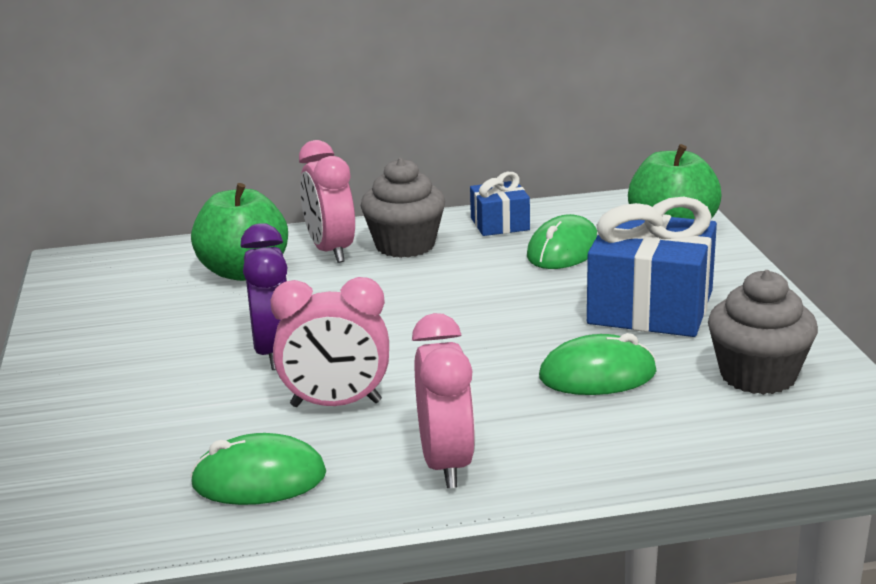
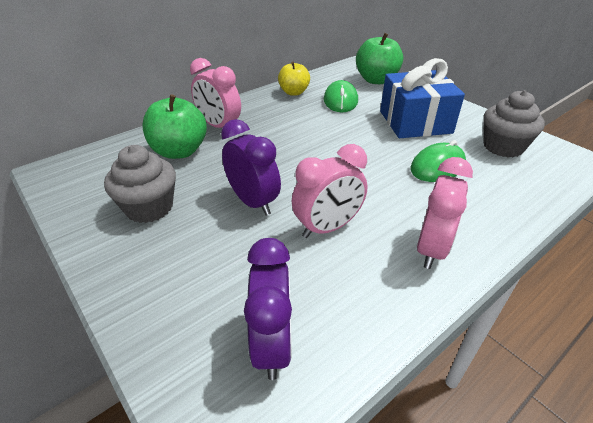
camera: 30 degrees left, 15 degrees up
green mouse [190,433,326,505] -> none
grey cupcake [361,158,445,258] -> grey cupcake moved to [104,145,176,223]
pink clock [412,313,475,488] -> pink clock turned 60 degrees clockwise [417,157,473,269]
blue gift [470,172,530,236] -> yellow apple [278,62,310,96]
none -> purple clock [244,238,292,380]

